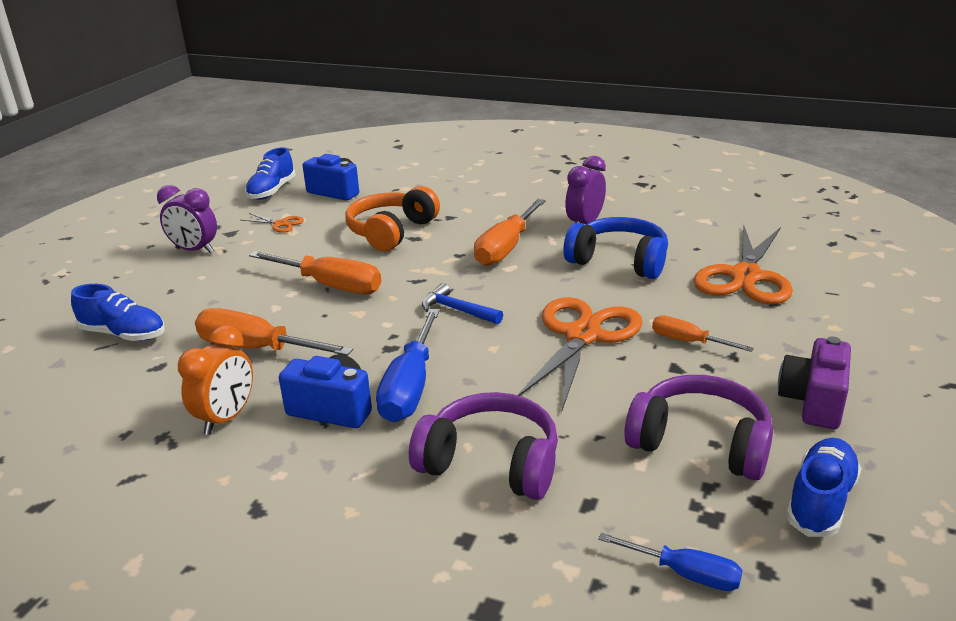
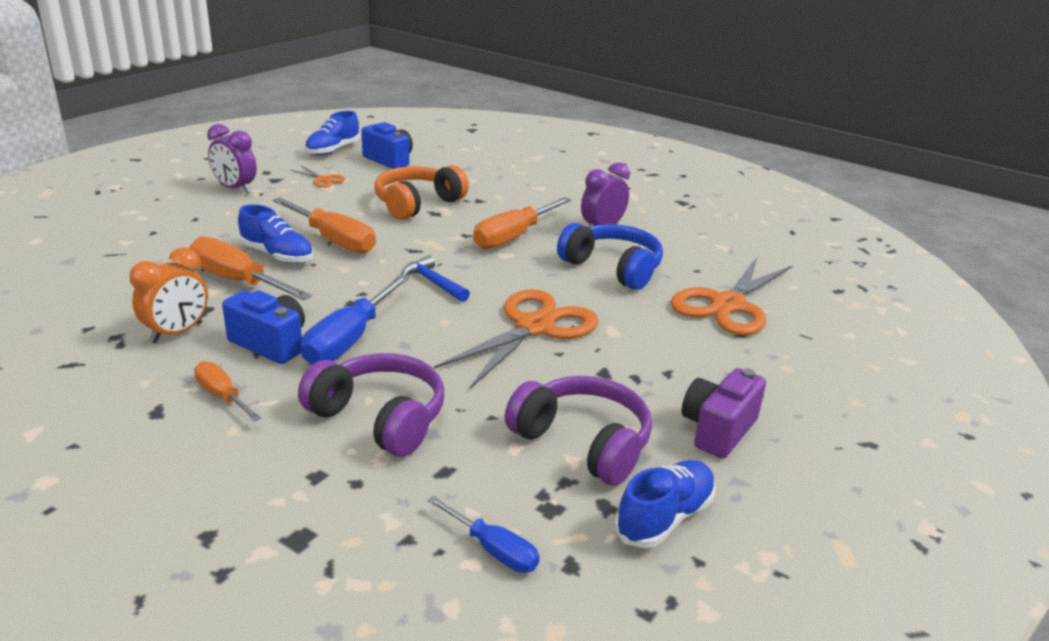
camera: 10 degrees right, 0 degrees up
blue shoe [71,284,165,341] -> blue shoe moved to [238,204,313,264]
orange screwdriver [652,315,754,352] -> orange screwdriver moved to [194,361,261,422]

